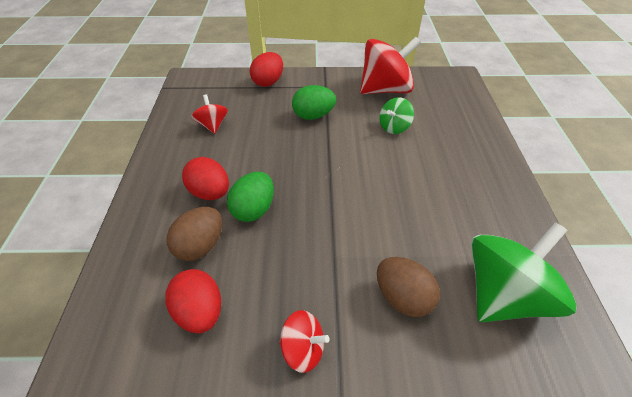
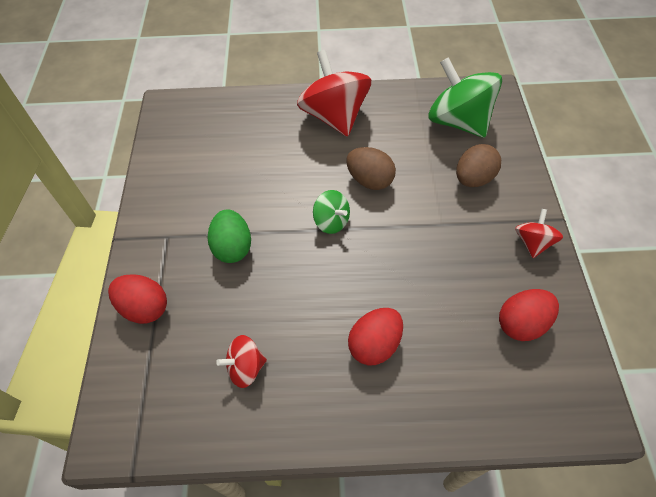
camera: 90 degrees left, 10 degrees up
brown egg [166,207,222,261] -> brown egg moved to [346,147,396,190]
green egg [227,172,274,222] -> none
red spinning top [360,37,421,94] -> red spinning top moved to [297,50,371,137]
green spinning top [379,97,414,134] -> green spinning top moved to [313,190,350,234]

